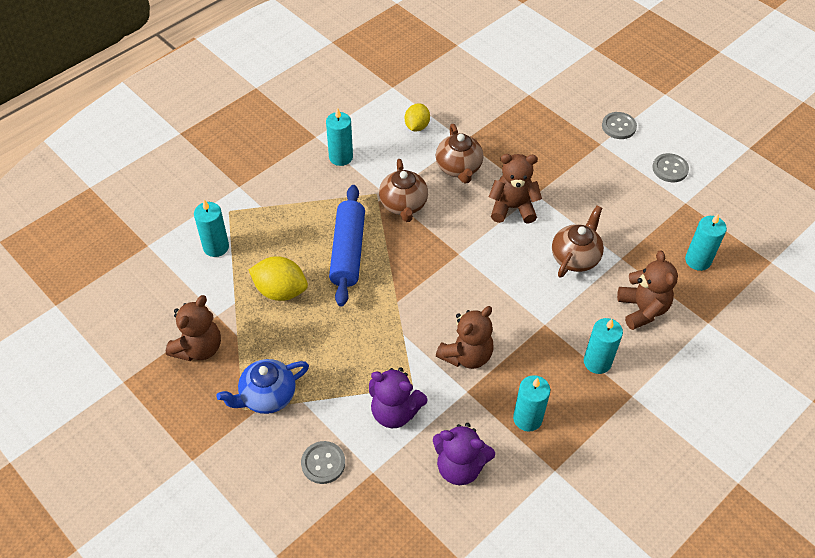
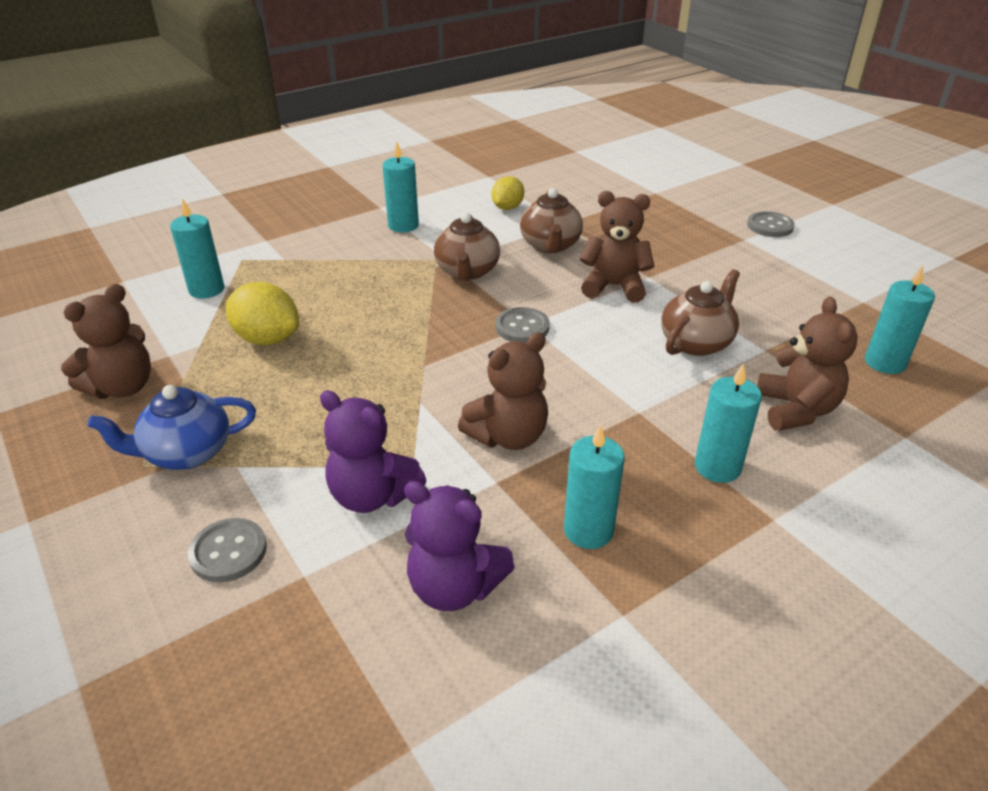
camera: 10 degrees right, 15 degrees down
blue rolling pin [329,185,365,306] -> none
grey button [652,153,689,182] -> grey button moved to [495,307,550,343]

